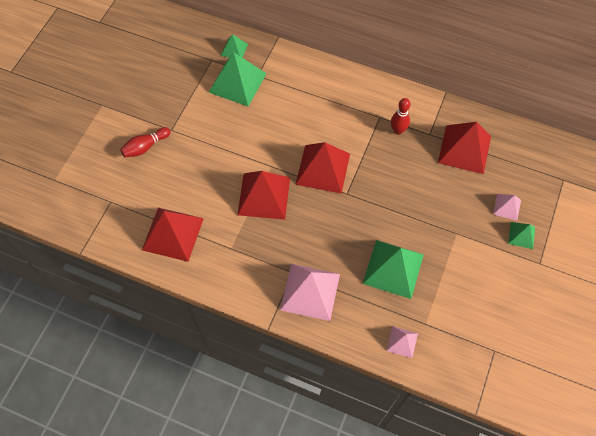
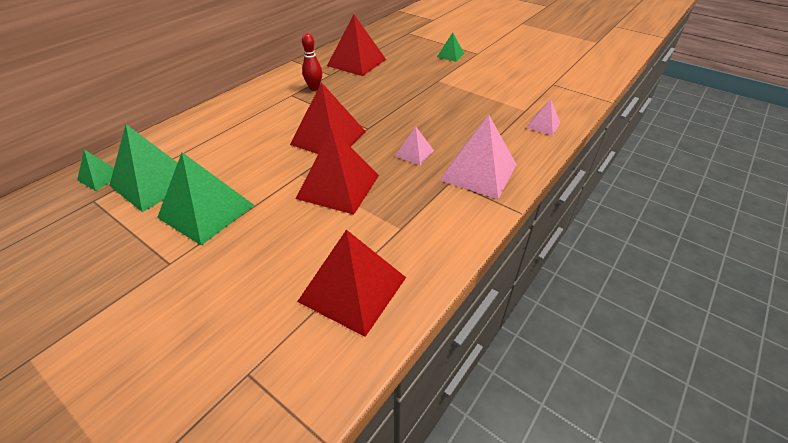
camera: 75 degrees left, 20 degrees down
red bowling pin [120,127,171,157] -> none
green pyramid [363,240,424,299] -> green pyramid moved to [157,152,254,245]
pink pyramid [493,194,521,221] -> pink pyramid moved to [395,127,434,165]

